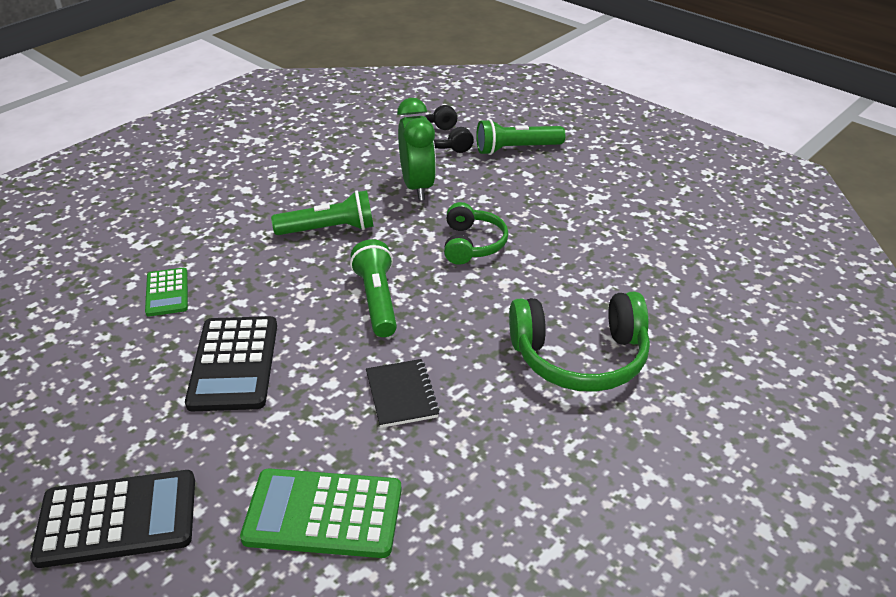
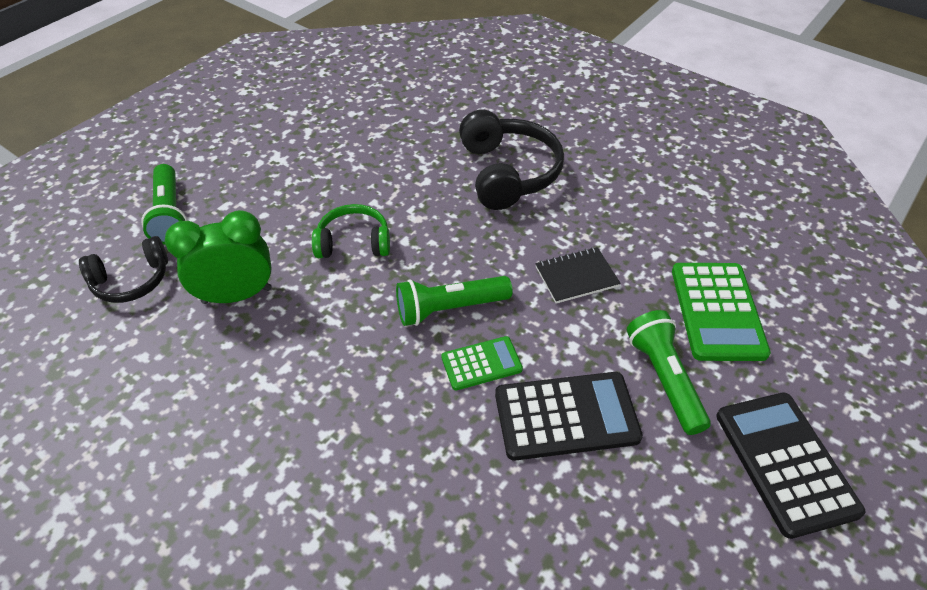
camera: 95 degrees left, 10 degrees up
green calculator [145,268,188,317] -> green calculator moved to [441,336,523,390]
green flashlight [271,190,374,235] -> green flashlight moved to [627,310,711,435]
green headphones [509,292,650,392] -> black headphones [459,110,564,210]

